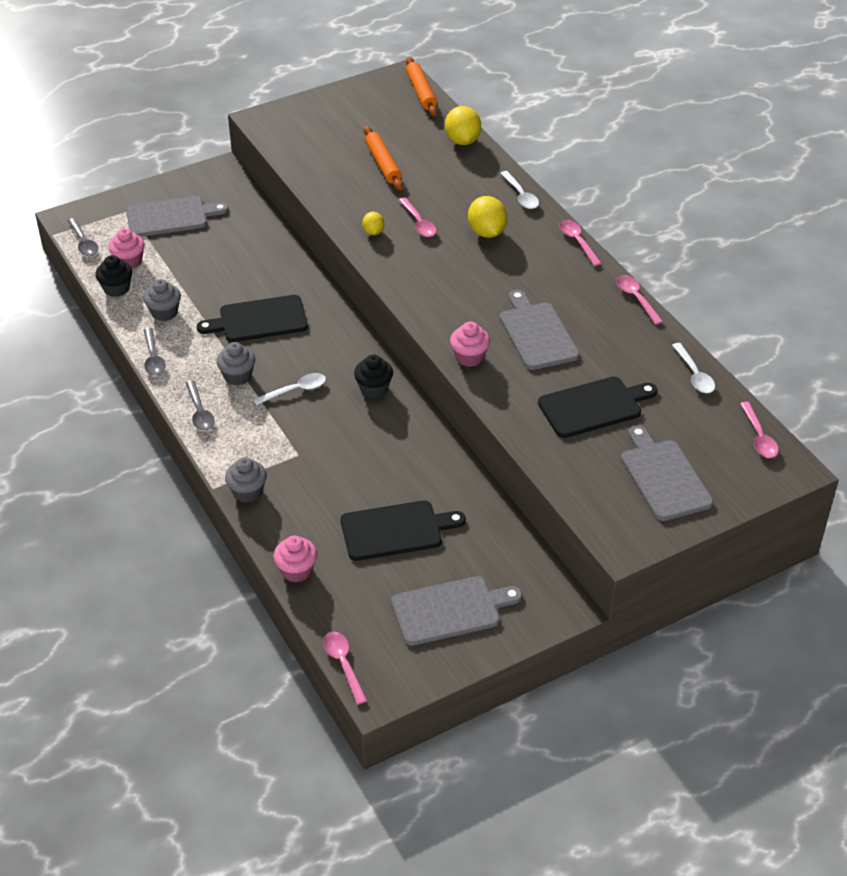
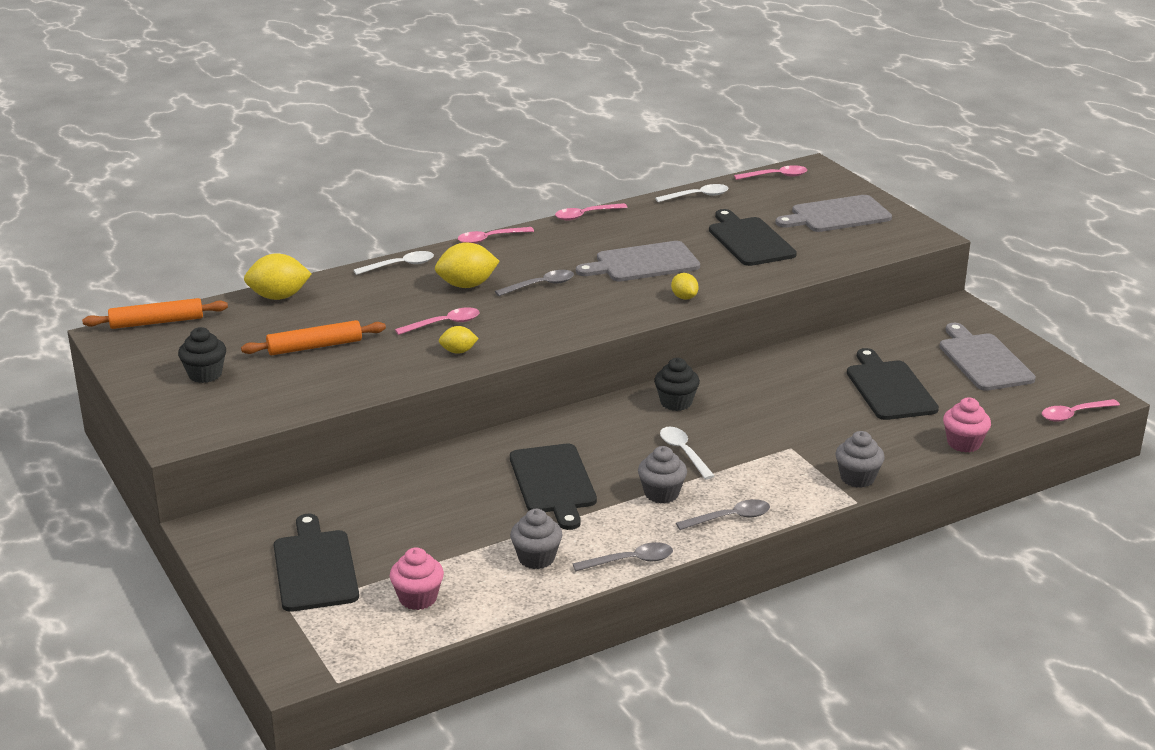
camera: 90 degrees left, 15 degrees down
grey spoon [68,218,98,256] -> grey spoon moved to [495,270,574,296]
black cupcake [95,255,132,297] -> black cupcake moved to [178,327,226,383]
grey cutting board [126,196,228,237] -> black cutting board [274,514,359,612]
pink cupcake [450,322,490,367] -> yellow lemon [671,273,699,300]

